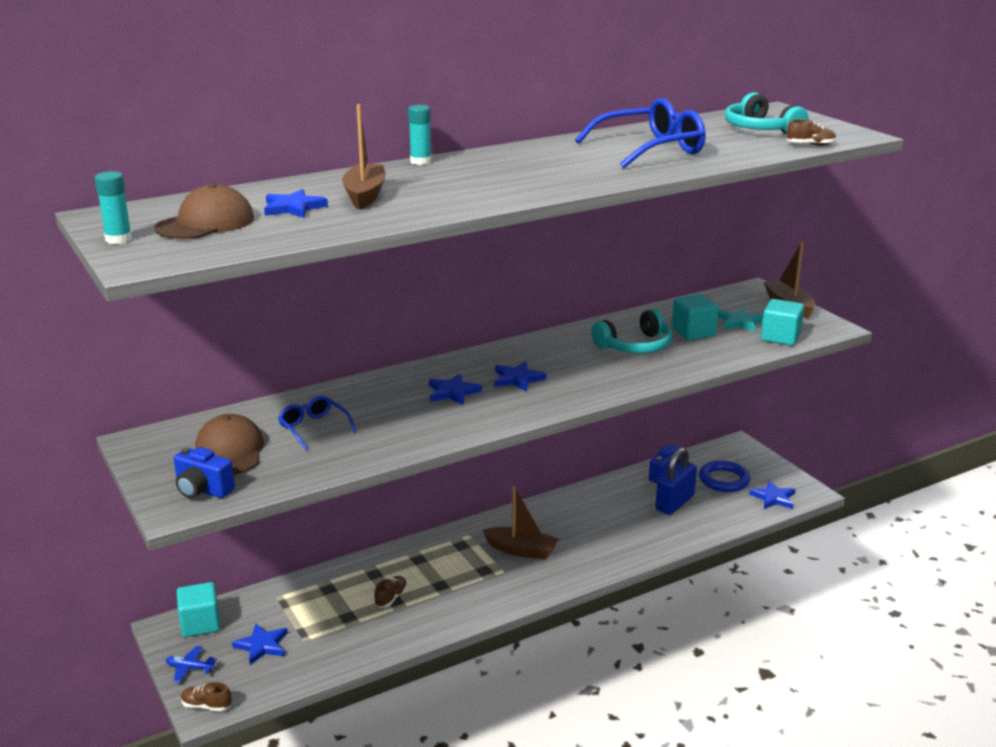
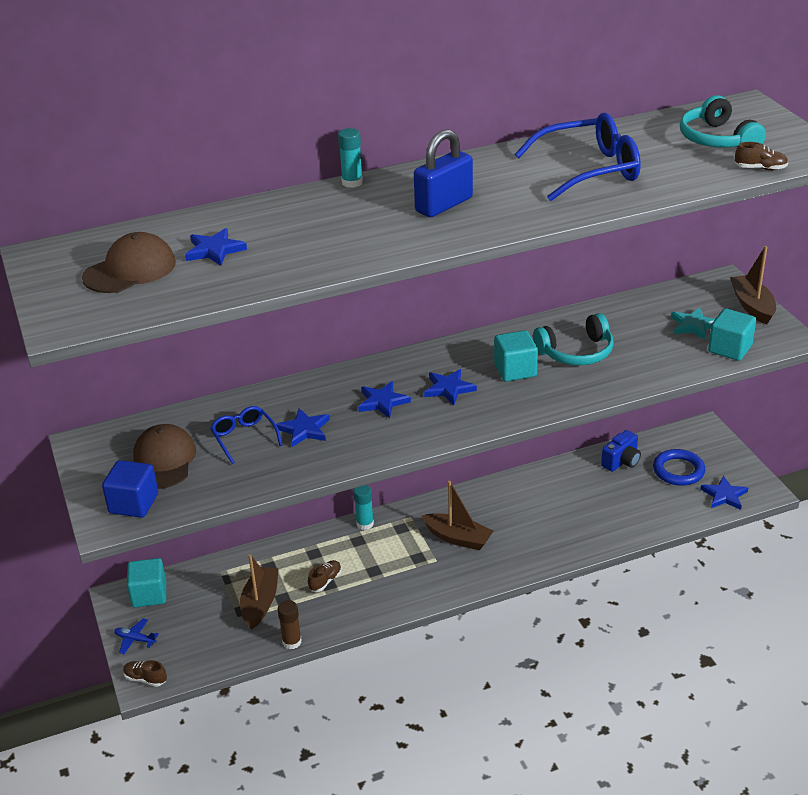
camera: 10 degrees right, 10 degrees up
turquoise glue stick [95,171,132,244] -> turquoise glue stick moved to [354,485,374,530]
blue camera [174,447,235,498] -> blue cube [102,460,158,518]
blue star [232,623,288,665] -> blue star moved to [276,408,330,447]
brown boat [342,104,386,210] -> brown boat moved to [240,554,279,630]
blue padlock [655,447,697,515] -> blue padlock moved to [414,129,473,217]
turquoise cube [672,294,719,340] -> turquoise cube moved to [494,330,538,382]
none -> brown glue stick [278,600,302,649]

